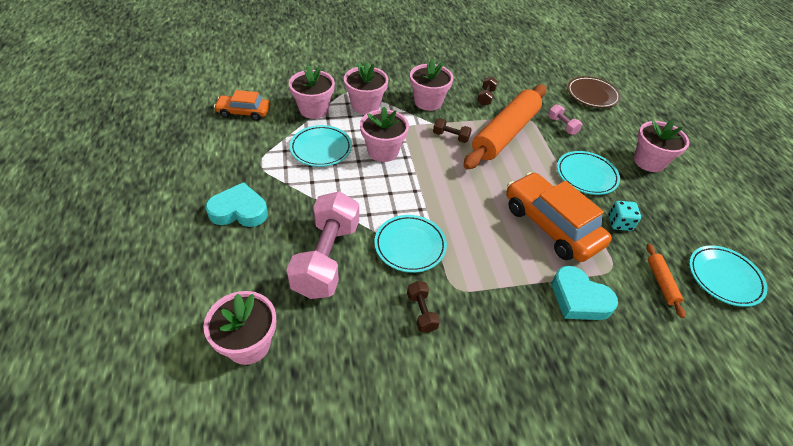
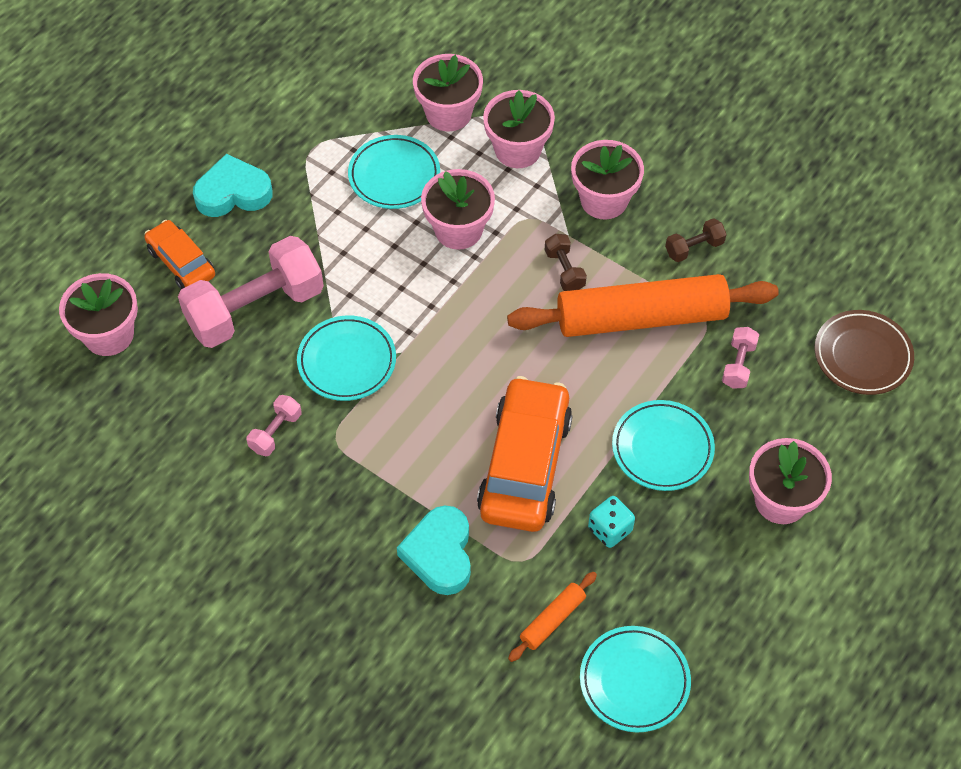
camera: 50 degrees right, 10 degrees up
turquoise heart [205,182,268,227] -> turquoise heart turned 60 degrees counterclockwise [193,154,273,217]
orange car [214,90,270,121] -> orange car moved to [144,220,215,289]
brown dumbbell [407,281,440,333] -> pink dumbbell [247,395,301,456]

